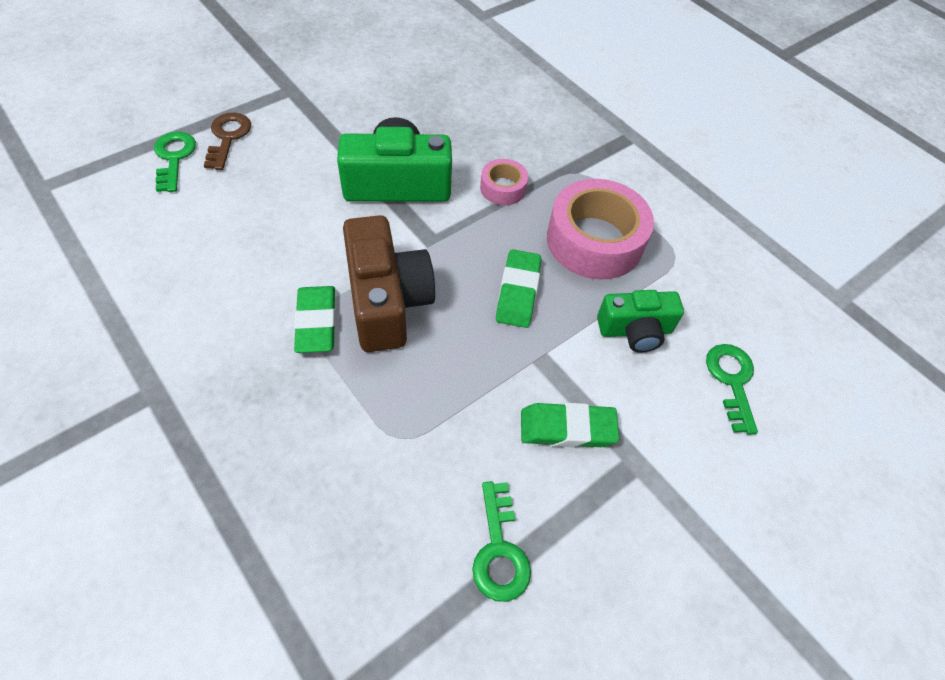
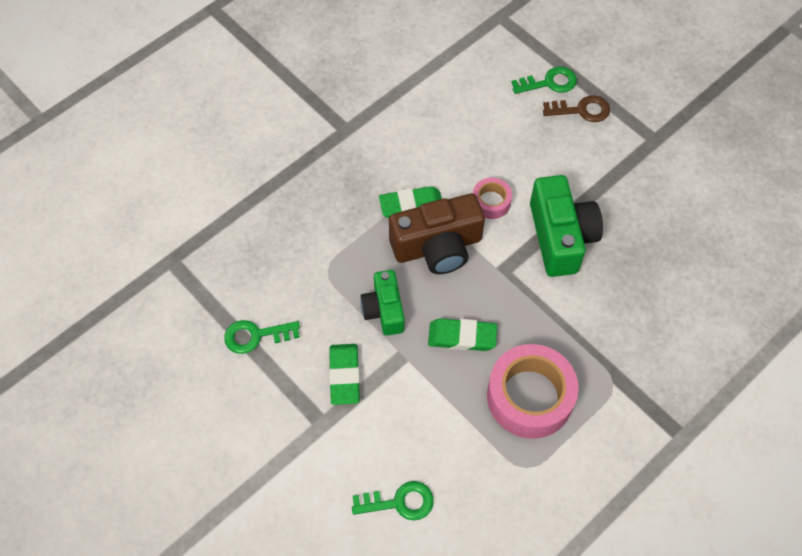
camera: 90 degrees right, 5 degrees up
pink tape [480,159,528,205] -> pink tape moved to [473,178,512,219]
green camera [597,290,684,353] -> green camera moved to [361,270,405,336]

